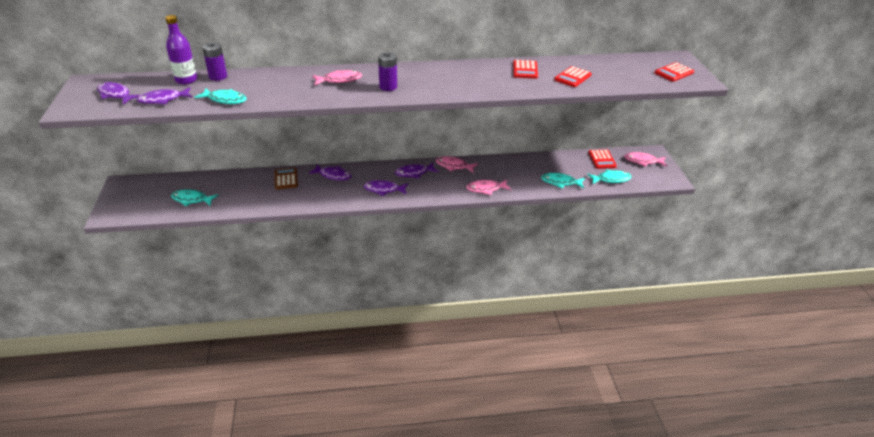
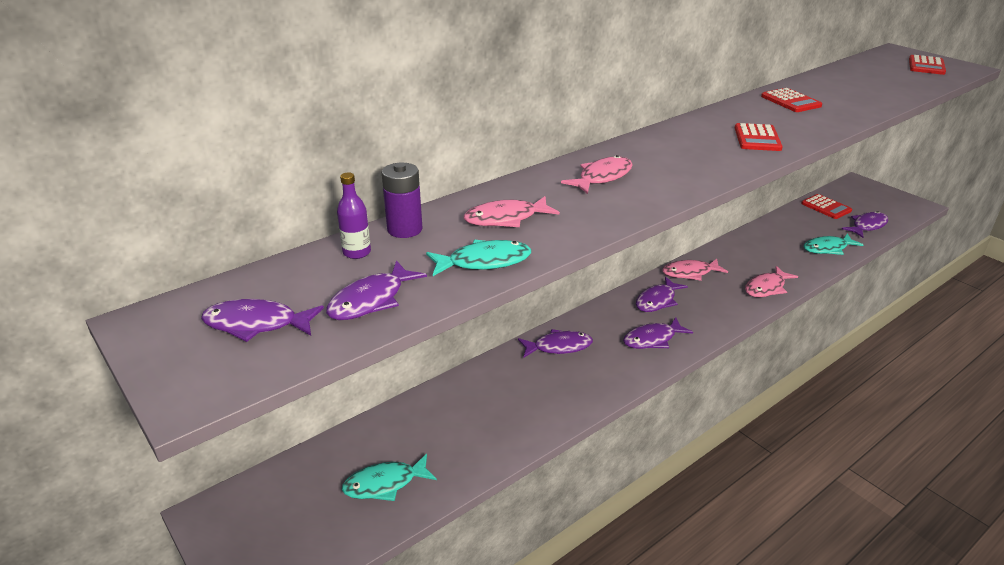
camera: 30 degrees left, 5 degrees down
purple bottle [165,15,197,85] -> purple bottle [337,172,371,259], size x0.63
brown calculator [275,168,298,189] -> none
purple battery [378,52,397,91] -> none
red calculator [554,66,592,87] -> red calculator moved to [735,123,783,151]
turquoise fish [587,169,631,184] -> purple fish [842,211,888,238]
pink fish [624,152,667,167] -> pink fish moved to [464,196,560,227]

